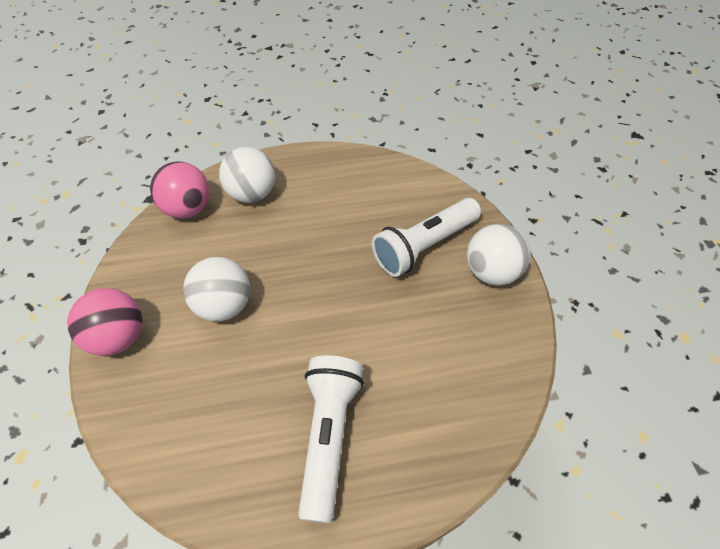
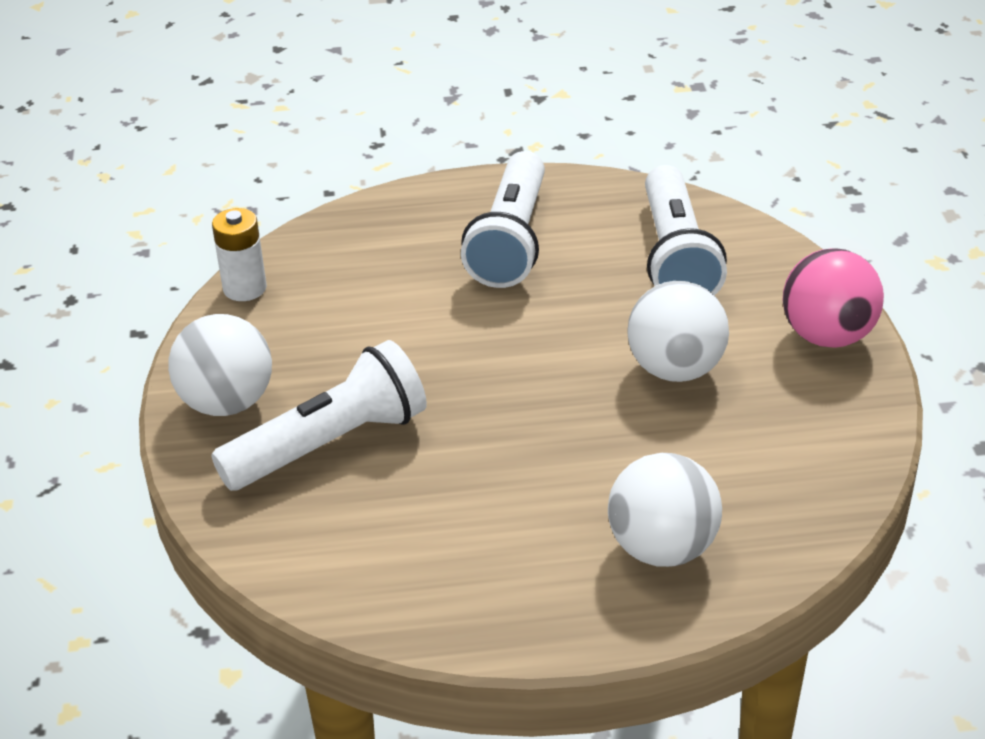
camera: 175 degrees left, 15 degrees down
pink ball [150,161,210,218] -> none
none -> white battery [212,208,267,301]
none -> white flashlight [645,165,727,295]

